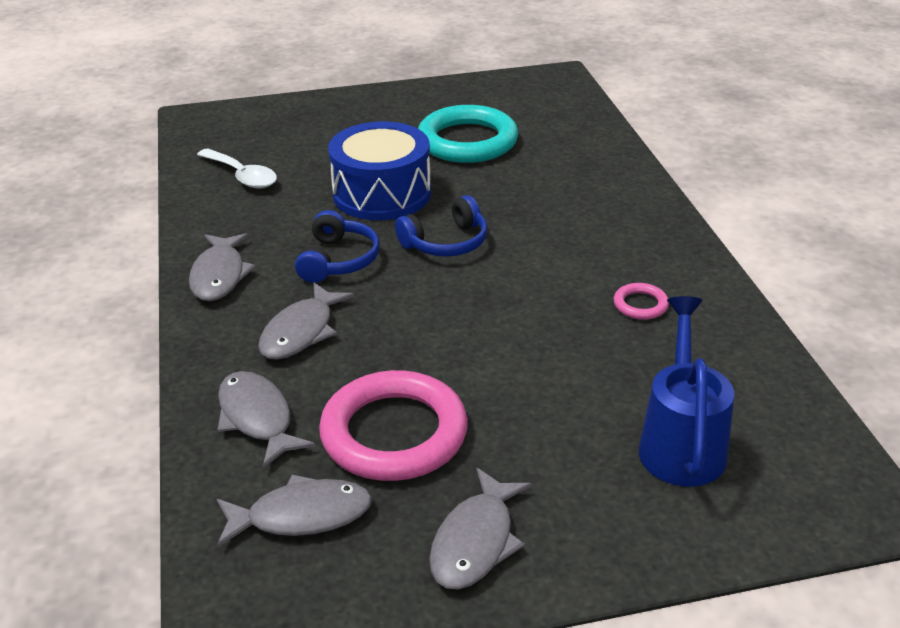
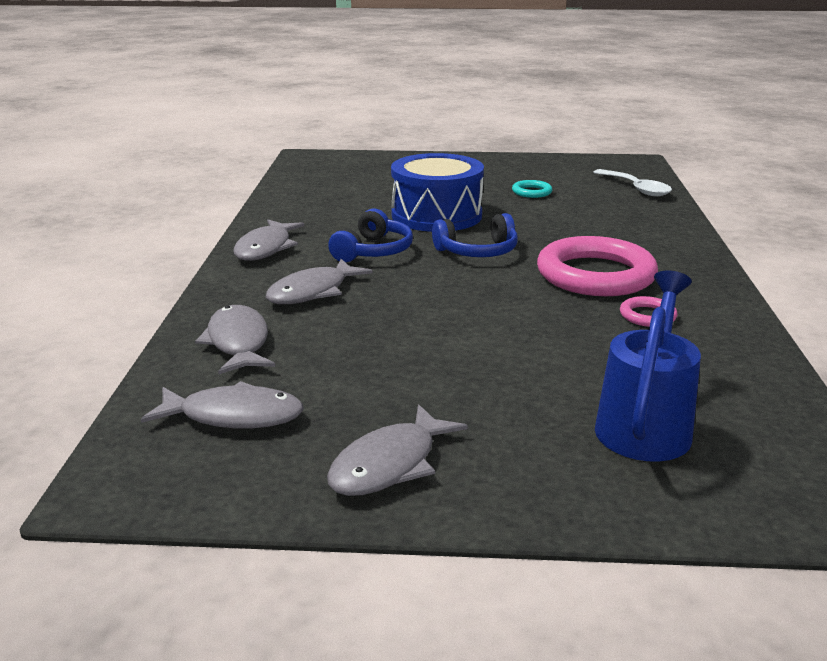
camera: 15 degrees right, 10 degrees down
white spoon [197,148,277,189] -> white spoon moved to [593,169,672,196]
pink ring [319,370,468,481] -> pink ring moved to [537,236,658,296]
turquoise ring [418,105,518,163] -> turquoise ring [512,180,552,198], size x0.43

